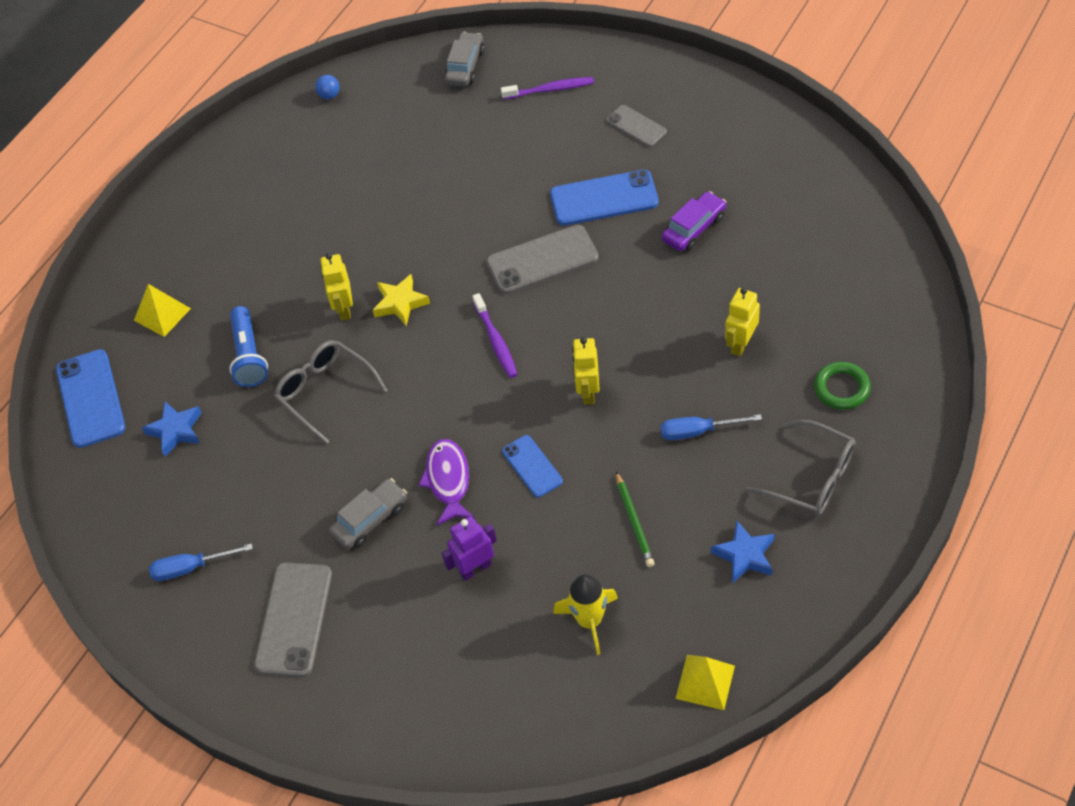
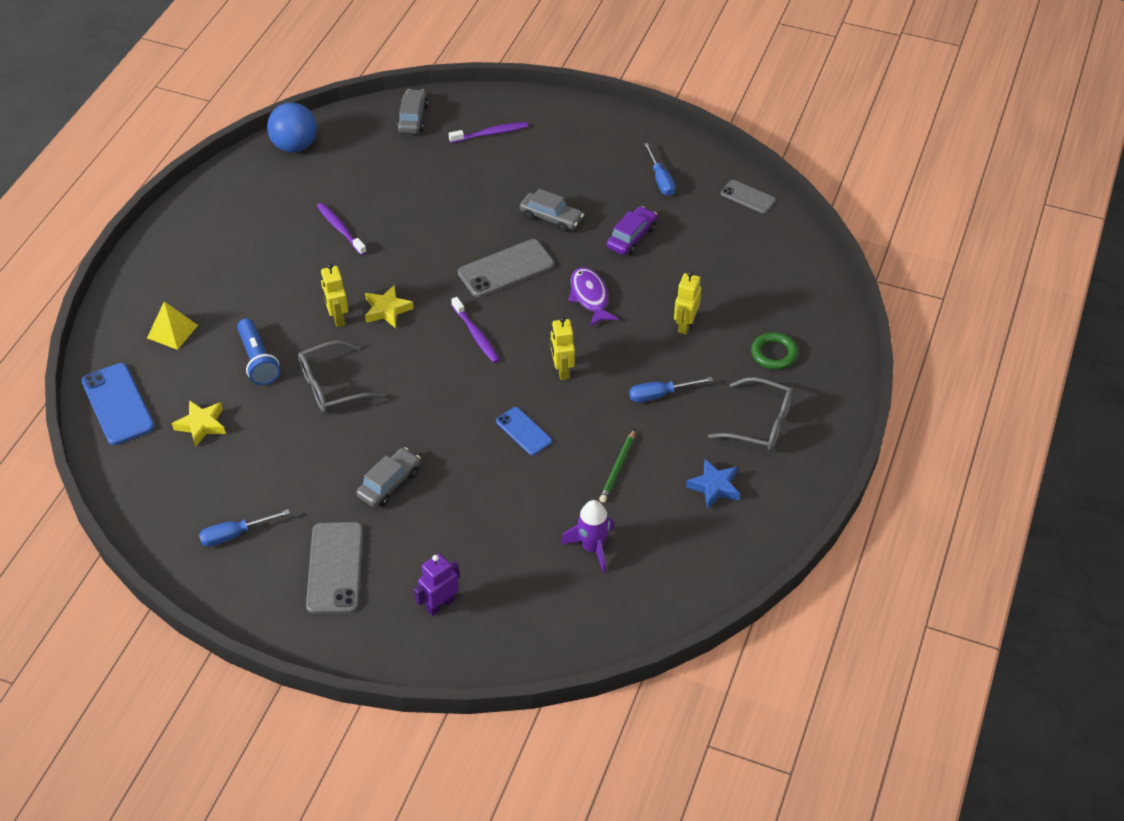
camera: 15 degrees left, 5 degrees down
blue star [142,402,202,457] -> yellow star [172,400,226,447]
grey glasses [274,340,387,444] -> grey glasses turned 60 degrees counterclockwise [298,340,385,412]
blue ball [315,75,340,99] -> blue ball [267,102,317,152], size x2.30
purple fish [418,439,475,525] -> purple fish moved to [568,267,619,327]
purple robot [442,516,497,581] -> purple robot moved to [414,554,460,616]
blue phone [550,170,659,226] -> grey car [520,189,584,232]
yellow rocket [553,574,618,655] -> purple rocket [561,500,614,573]
grey phone [606,105,667,147] -> grey phone moved to [721,180,776,214]
green pencil [616,471,655,567] -> green pencil turned 45 degrees clockwise [599,429,635,503]
yellow pyramid [675,655,735,710] -> none
none -> purple toothbrush [317,203,367,255]
none -> blue screwdriver [644,143,675,196]

